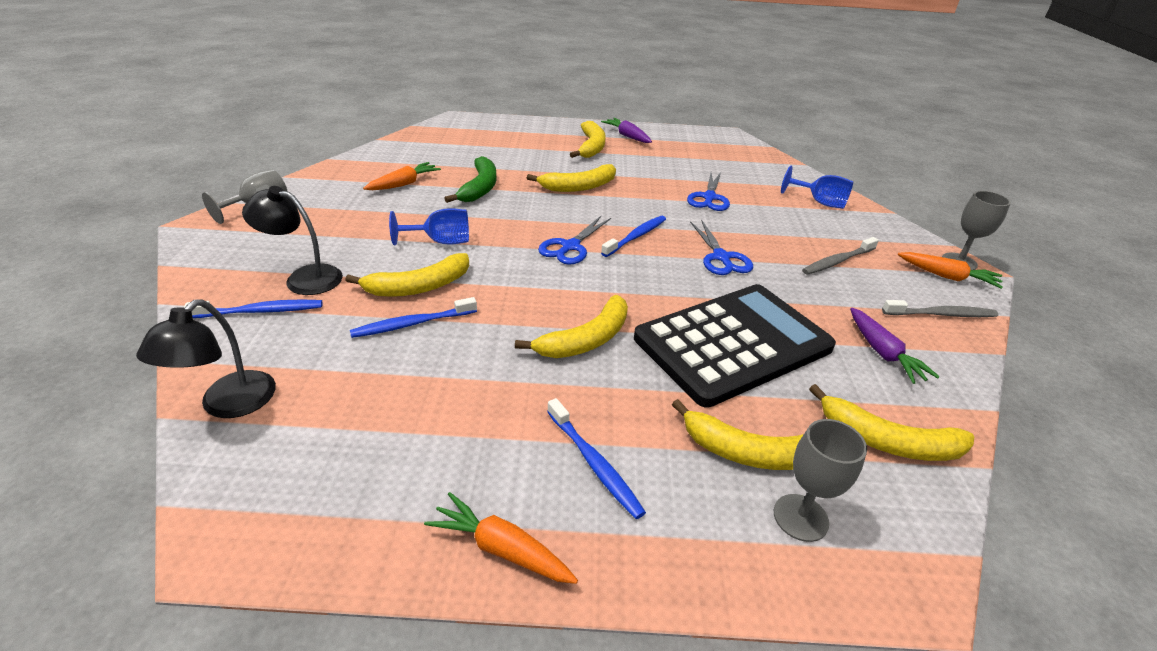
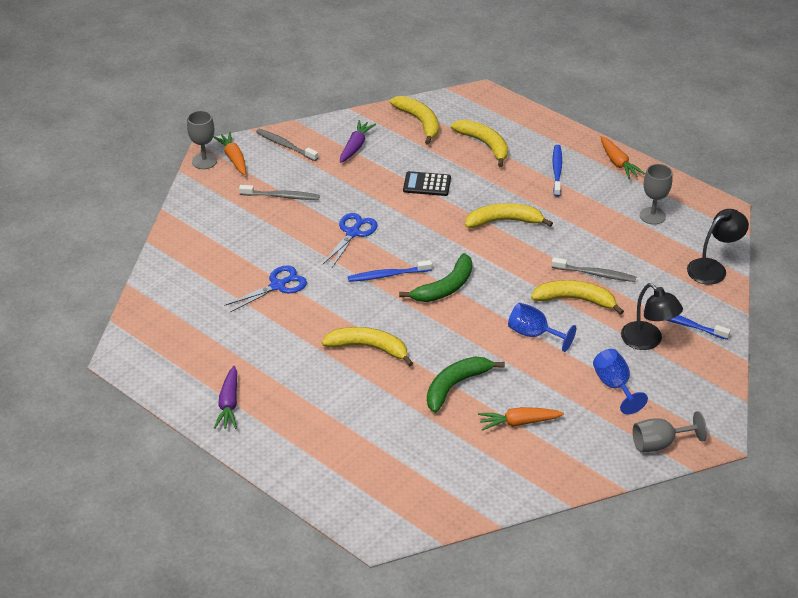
camera: 140 degrees left, 5 degrees up
blue toothbrush [350,297,477,338] -> grey toothbrush [551,257,636,282]
blue scissors [538,216,611,265] -> green banana [399,253,472,302]
yellow banana [570,121,606,158] -> none
black calculator [634,284,836,408] -> black calculator [403,171,451,196], size x0.41
grey goblet [774,419,867,542] -> grey goblet moved to [640,164,672,225]
blue goblet [781,166,853,209] -> blue goblet moved to [593,349,648,414]

